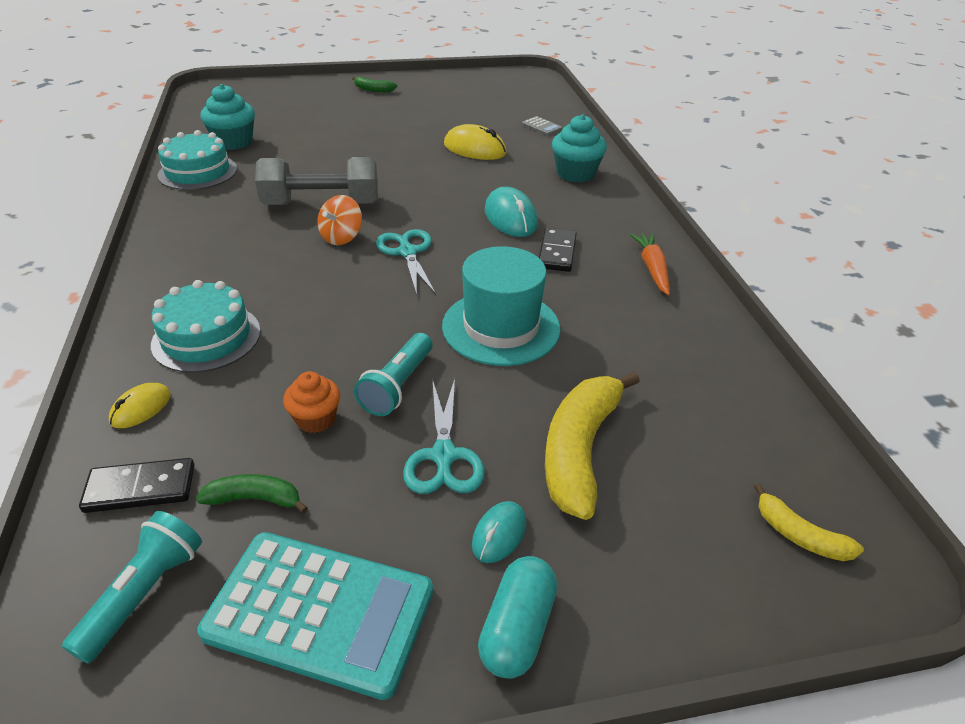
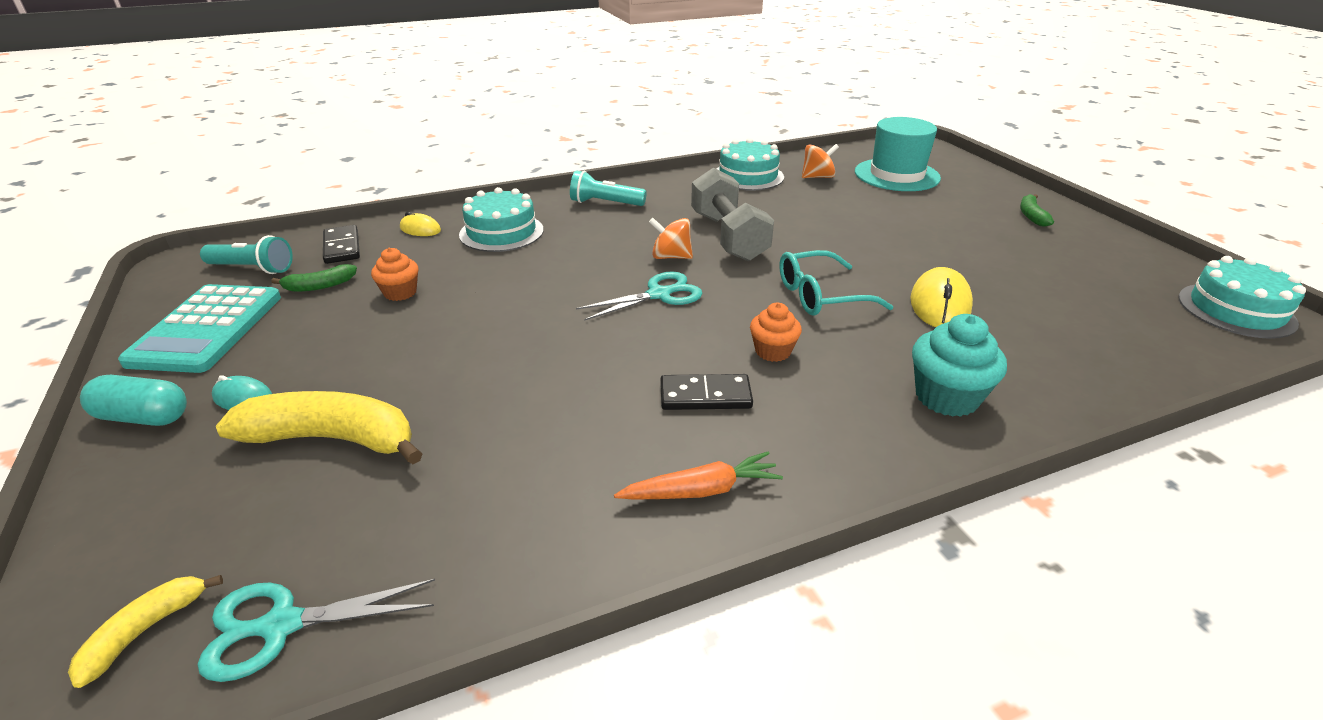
camera: 80 degrees right, 5 degrees down
green banana [196,474,308,514] -> green banana turned 75 degrees clockwise [271,264,357,292]
turquoise cupcake [200,84,255,150] -> orange spinning top [802,144,839,178]
turquoise flashlight [354,333,433,416] -> turquoise flashlight moved to [570,170,647,206]
turquoise scissors [403,379,485,494] -> turquoise scissors moved to [197,579,435,682]
turquoise hat [442,246,561,366] -> turquoise hat moved to [855,117,941,191]
turquoise mouse [484,187,538,237] -> orange cupcake [750,303,802,362]
grey calculator [522,116,563,136] -> none
none -> turquoise glasses [779,250,893,316]
none -> turquoise cake [1178,256,1306,339]

